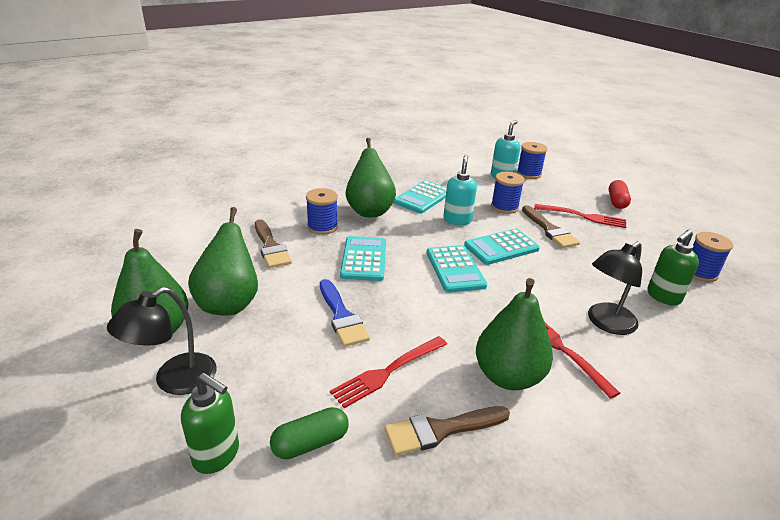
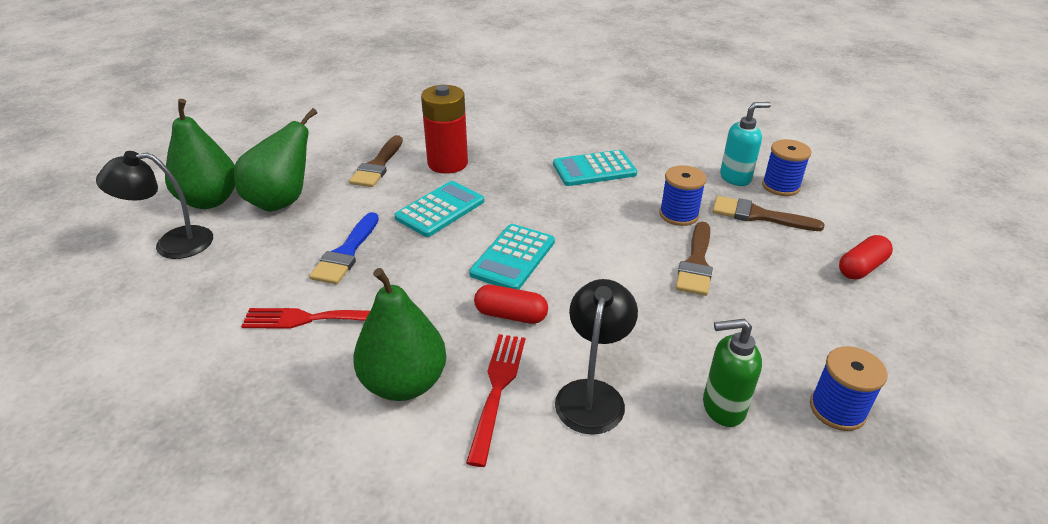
camera: 40 degrees right, 5 degrees up
green soap dispenser [181,373,239,474] -> none
green capsule [270,407,349,459] -> none
blue spool [306,188,338,235] -> red battery [421,85,468,174]
green pear [346,138,396,217] -> none
brown brush [384,406,510,456] -> brown brush moved to [712,196,824,231]
turquoise soap dispenser [443,155,477,225] -> none
turquoise calculator [464,229,540,265] -> none
red fork [534,204,626,228] -> none
black lamp [588,241,642,335] -> black lamp turned 105 degrees clockwise [555,279,638,435]
none -> red capsule [474,285,548,324]

